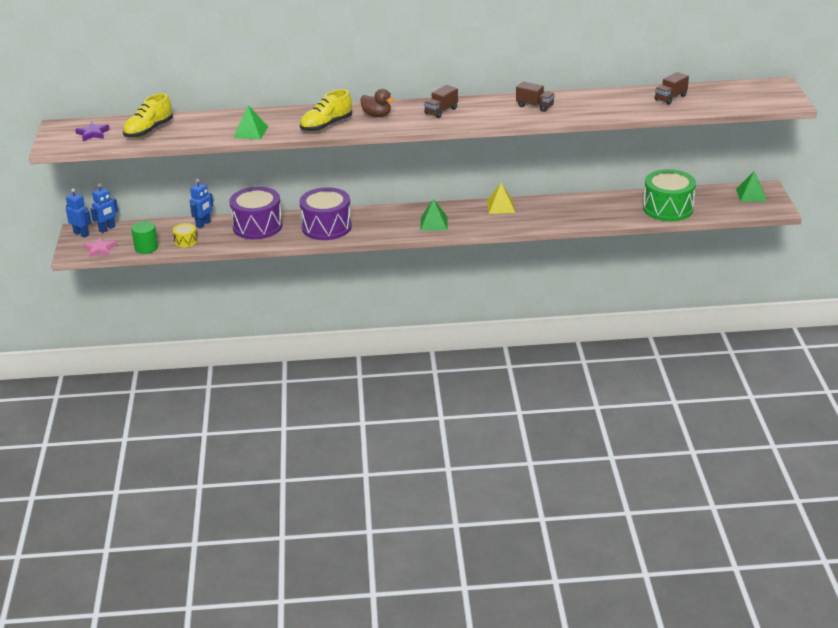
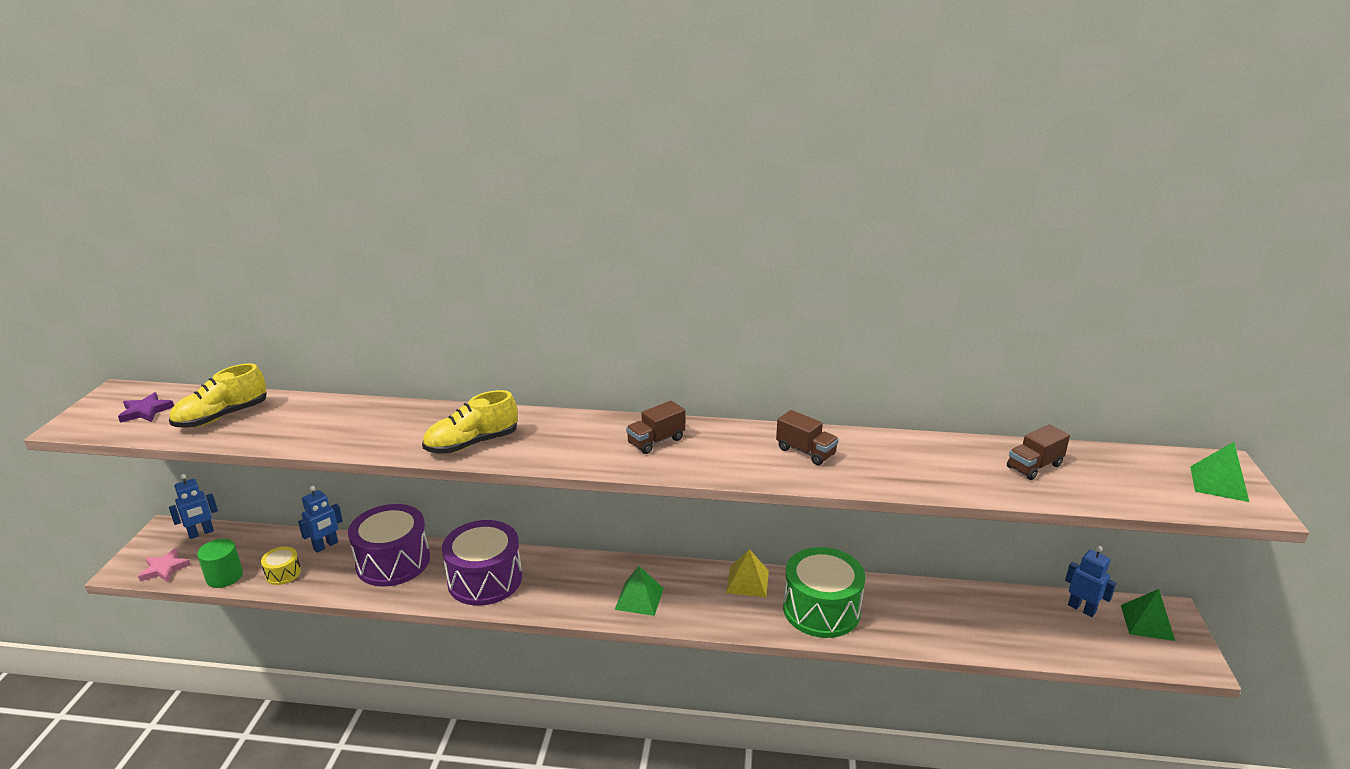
camera: 10 degrees right, 5 degrees down
blue robot [66,188,91,237] -> blue robot moved to [1065,546,1116,617]
green pyramid [233,105,268,140] -> green pyramid moved to [1190,442,1249,502]
brown duck [360,89,394,117] -> none
green drum [643,169,696,221] -> green drum moved to [783,547,865,638]

